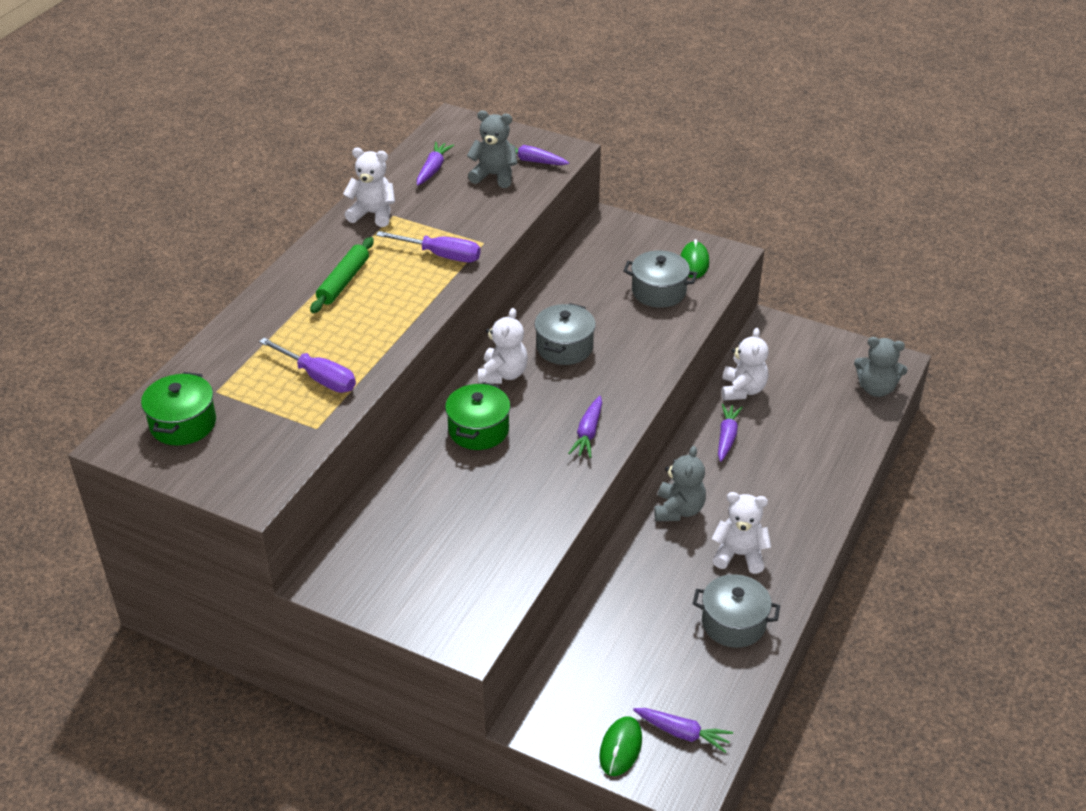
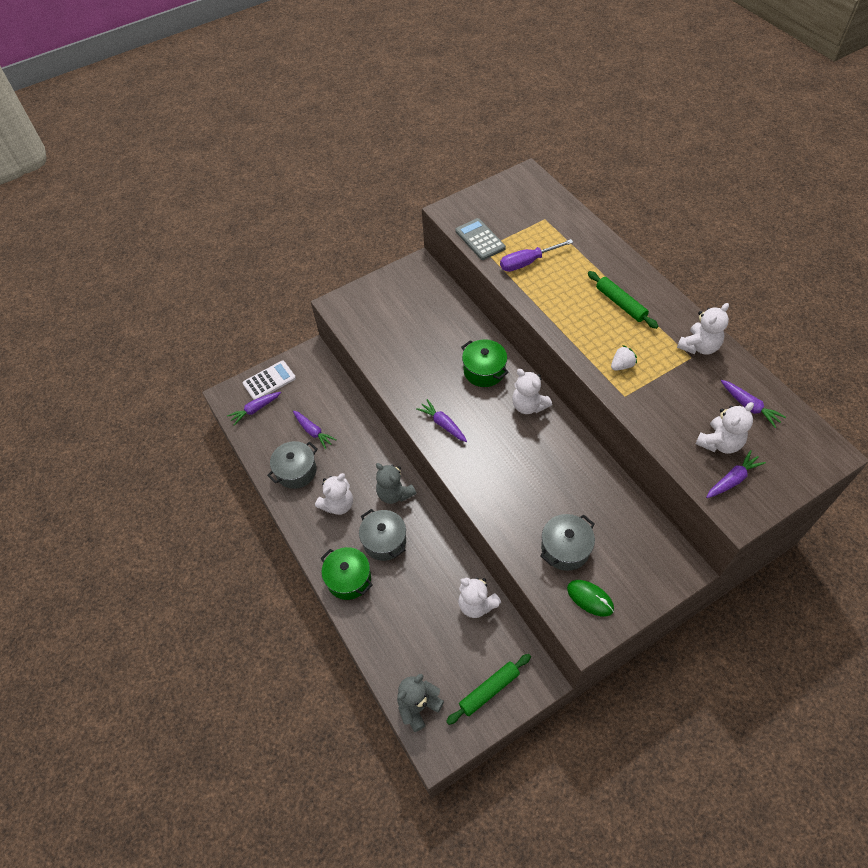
camera: 125 degrees right, 15 degrees up
green pot [141,372,216,445] -> green pot moved to [321,547,372,600]
purple screwdriver [376,231,481,263] -> white strawberry [611,345,637,371]
grey teddy bear [467,110,517,188] -> white teddy bear [695,402,754,454]
grey pot [534,303,596,365] -> grey pot moved to [359,509,406,561]
green mouse [599,716,642,776] -> white calculator [243,361,296,400]
purple carrot [718,404,743,462] -> purple carrot moved to [293,411,337,449]
none -> green rolling pin [446,654,531,725]
none -> grey calculator [455,218,506,260]

